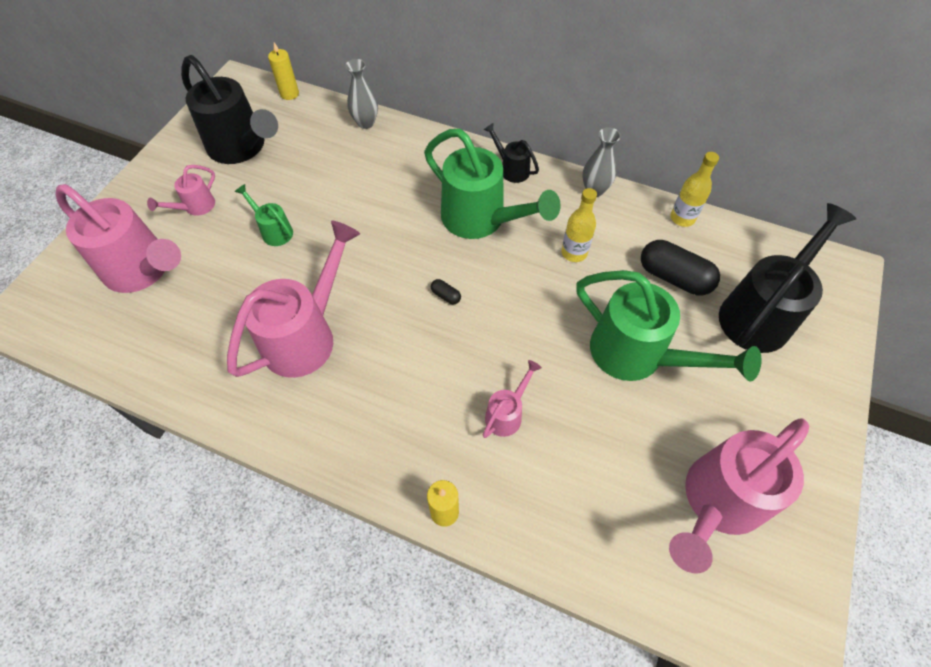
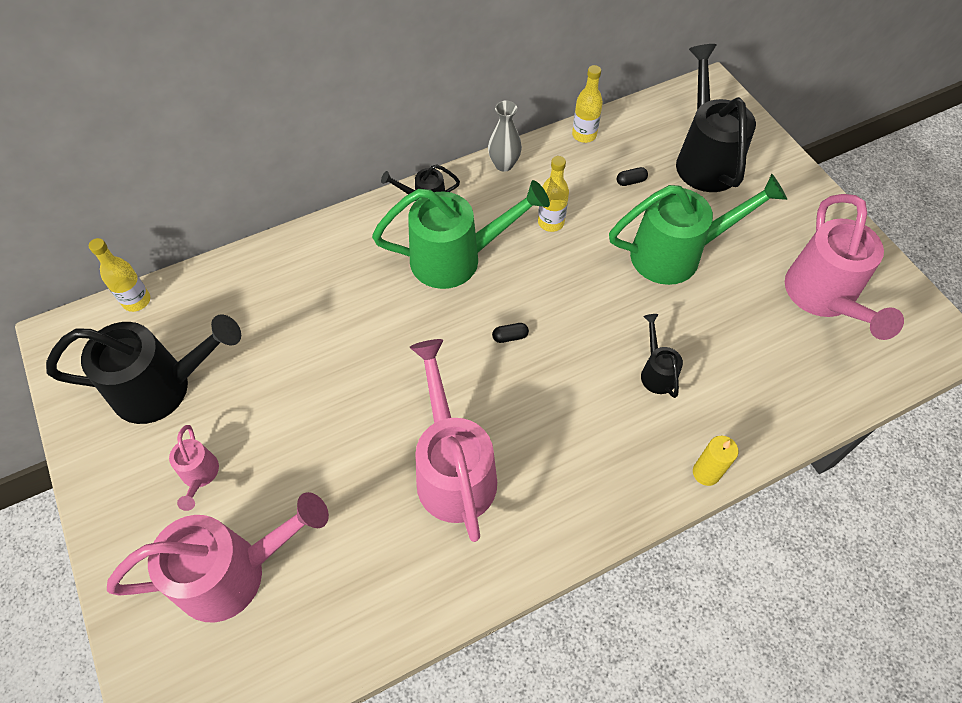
camera: 50 degrees left, 0 degrees up
green watering can [235,184,293,246] -> none
yellow candle [268,42,299,100] -> yellow bottle [89,238,150,312]
grey vase [345,59,378,129] -> none
pink watering can [483,360,542,438] -> black watering can [641,314,683,398]
black capsule [641,240,720,295] -> black capsule [617,167,648,186], size x0.43

